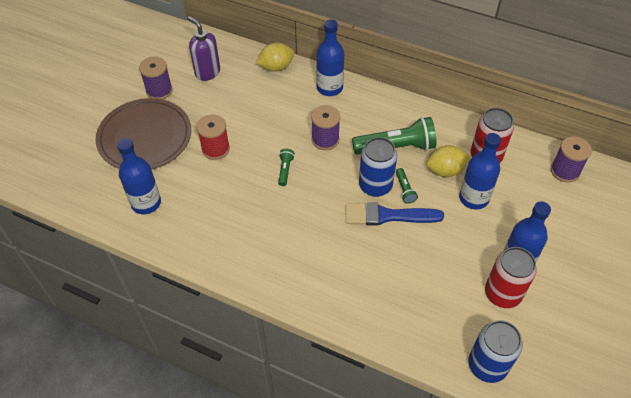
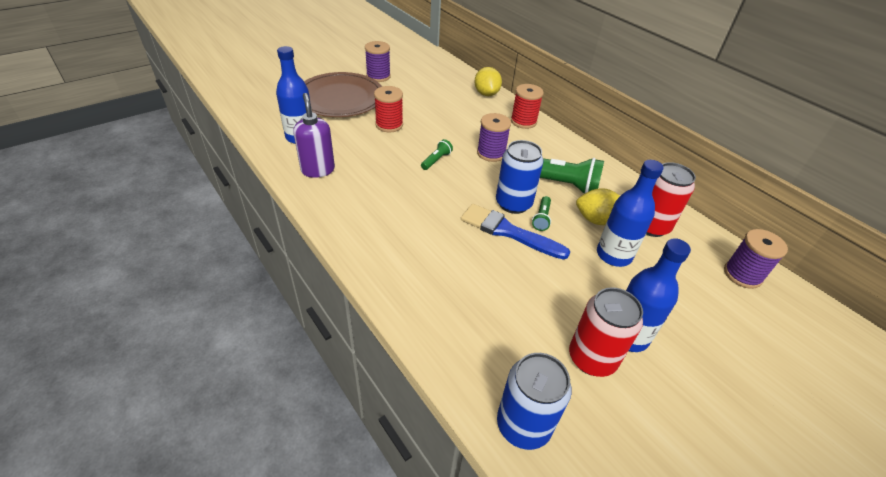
camera: 25 degrees right, 10 degrees down
purple soap dispenser [187,16,220,81] -> purple soap dispenser moved to [293,93,335,178]
yellow lemon [256,43,294,72] -> yellow lemon turned 75 degrees clockwise [474,67,502,96]
blue bottle [316,19,344,96] -> red spool [511,84,544,129]

